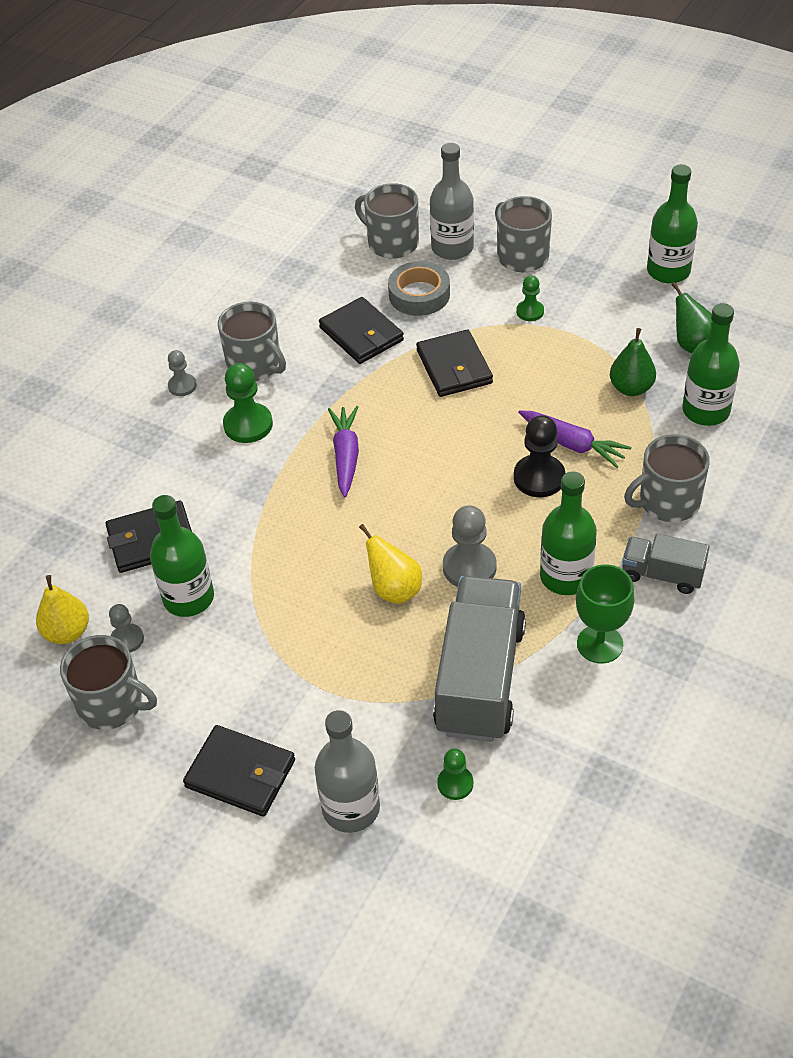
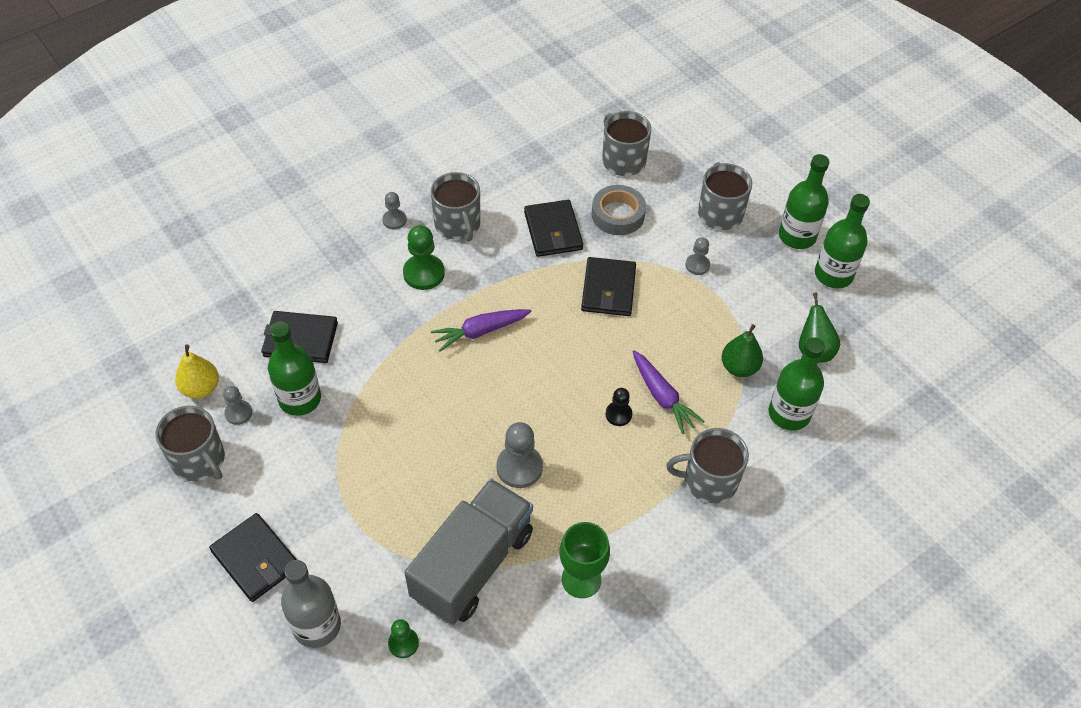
camera: 20 degrees right, 5 degrees up
purple carrot [328,406,359,497] -> purple carrot turned 135 degrees counterclockwise [431,309,531,351]
yellow pear [359,524,422,604] -> none
grey bottle [430,143,474,260] -> none
black pawn [514,415,565,497] -> black pawn [606,388,632,426], size x0.59
green pawn [516,275,544,321] -> grey pawn [685,237,710,275]
green bottle [540,471,597,595] -> green bottle moved to [779,154,829,249]
grey truck [622,534,709,594] -> none

